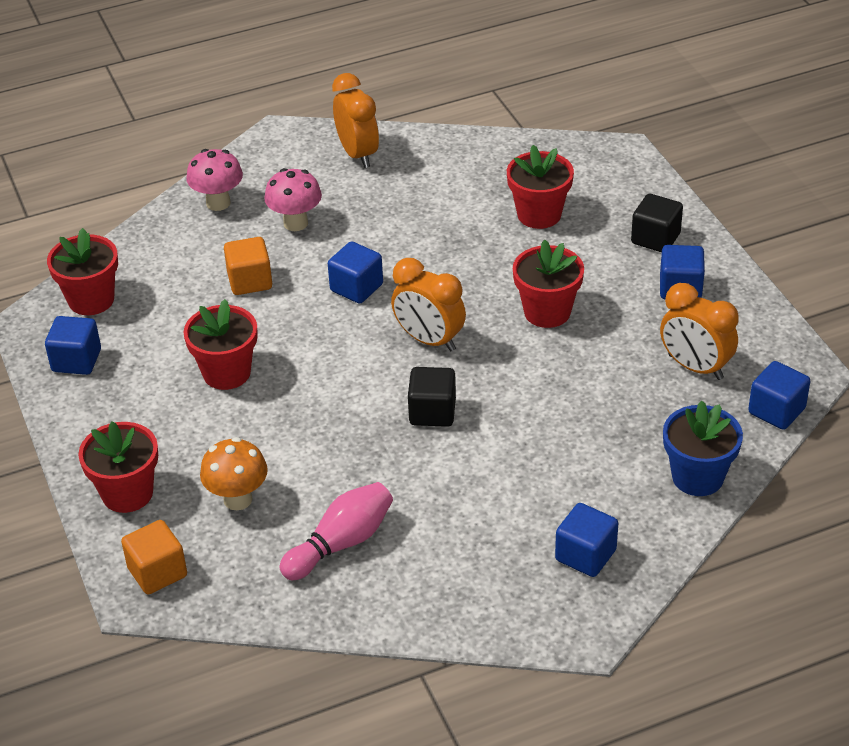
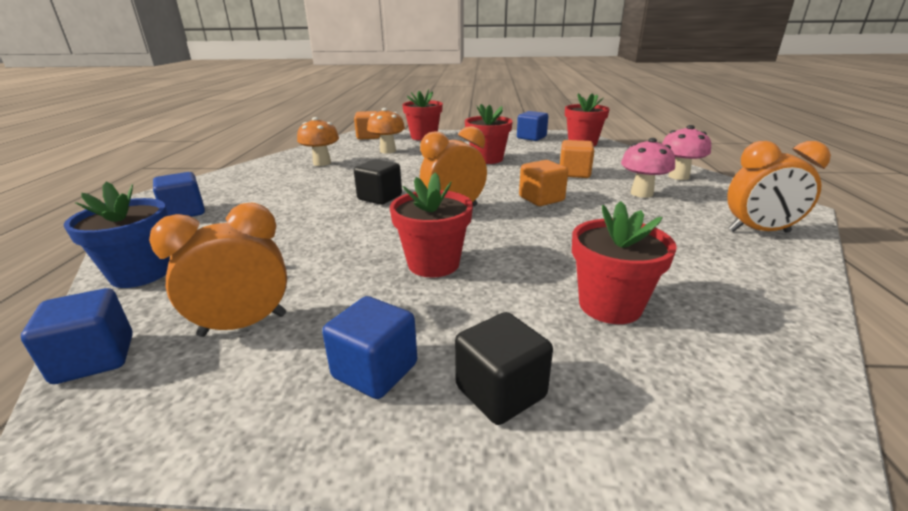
camera: 115 degrees right, 15 degrees down
pink bowling pin [280,482,393,580] -> orange mushroom [297,117,339,166]
blue cube [328,241,383,304] -> orange cube [519,160,568,206]

